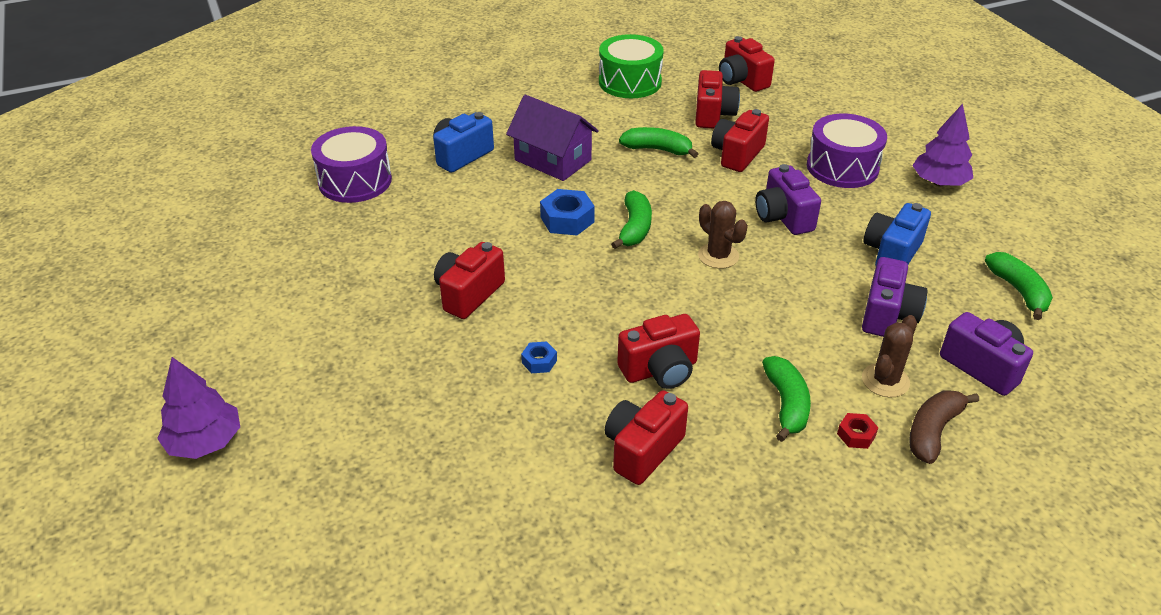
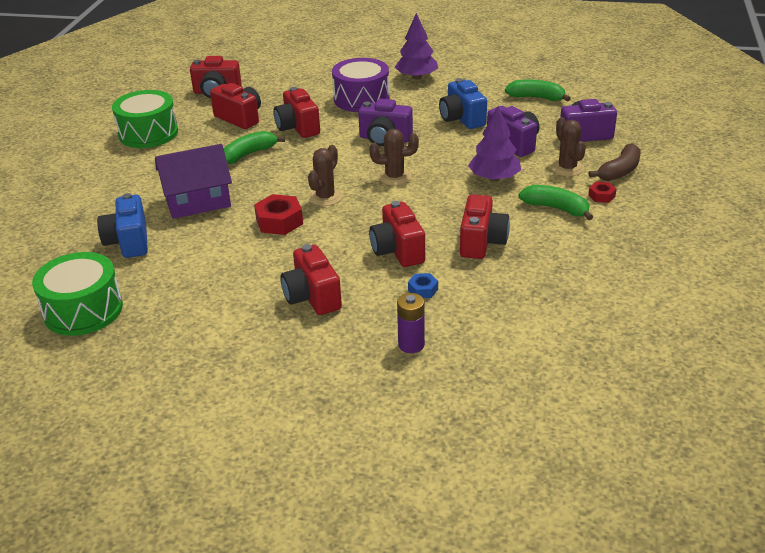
camera: 55 degrees left, 5 degrees down
purple tree [157,357,240,459] -> purple tree moved to [468,106,521,181]
purple drum [311,126,392,203] -> green drum [32,252,123,336]
blue nut [540,189,595,235] -> red nut [254,194,303,235]
red camera [605,390,688,485] -> red camera moved to [369,201,425,267]
green banana [611,190,652,249] -> brown cactus [308,145,343,206]
brown banana [909,390,979,464] -> brown banana turned 120 degrees counterclockwise [588,143,641,181]
none -> purple battery [397,293,425,353]

